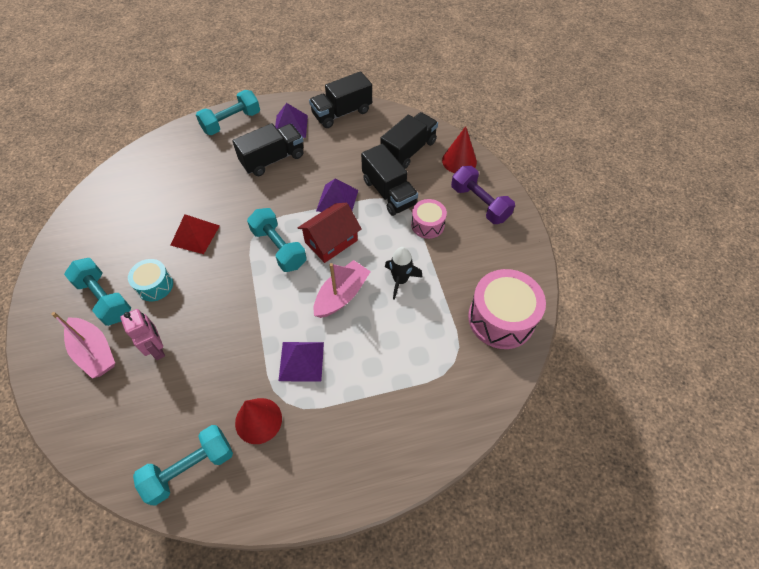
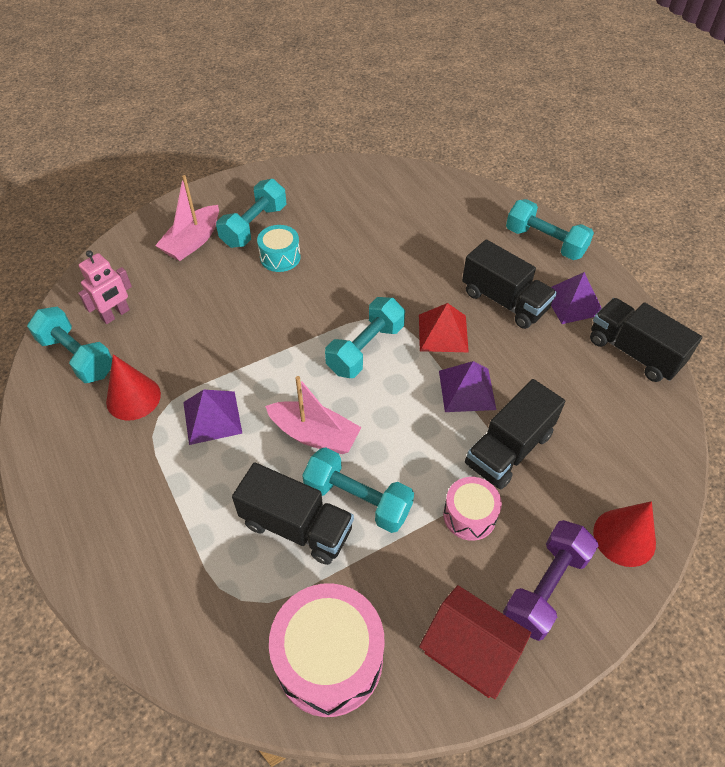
camera: 75 degrees right, 5 degrees down
pink robot [120,309,165,360] -> pink robot moved to [78,250,132,324]
red pyramid [170,214,220,254] -> red pyramid moved to [419,303,469,352]
red house [298,203,362,263] -> red house moved to [419,585,531,699]
black truck [380,112,438,169] -> black truck moved to [232,462,354,565]
black rocket [385,247,423,300] -> turquoise dumbbell [302,447,414,533]

